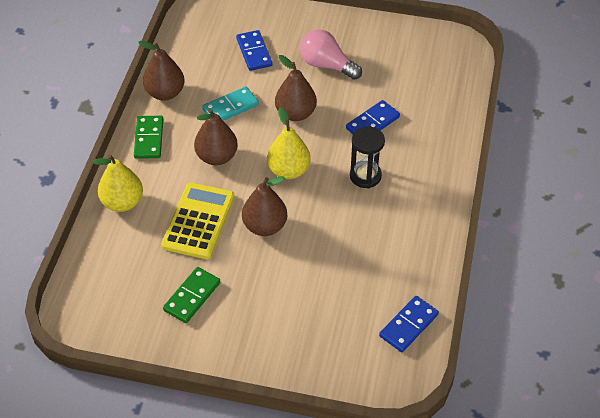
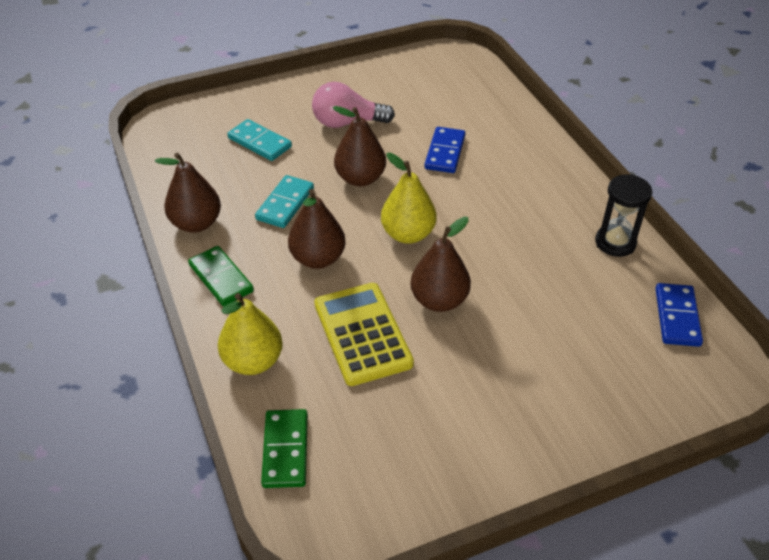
camera: 35 degrees left, 5 degrees down
green domino [163,267,220,323] -> green domino moved to [261,409,308,488]
blue domino [236,30,273,71] -> turquoise domino [227,119,292,161]
black hourglass [350,126,385,188] -> black hourglass moved to [595,174,652,257]

